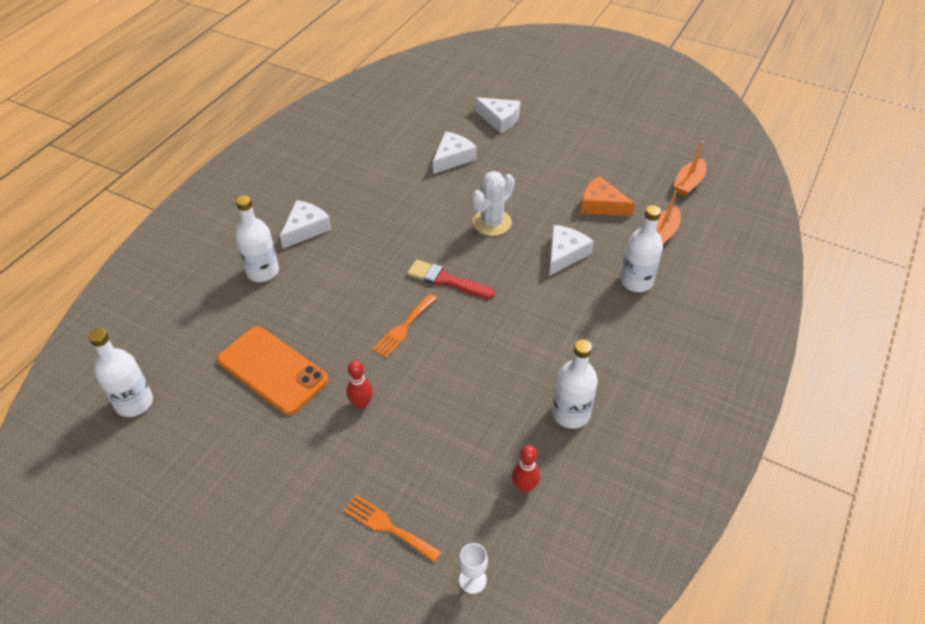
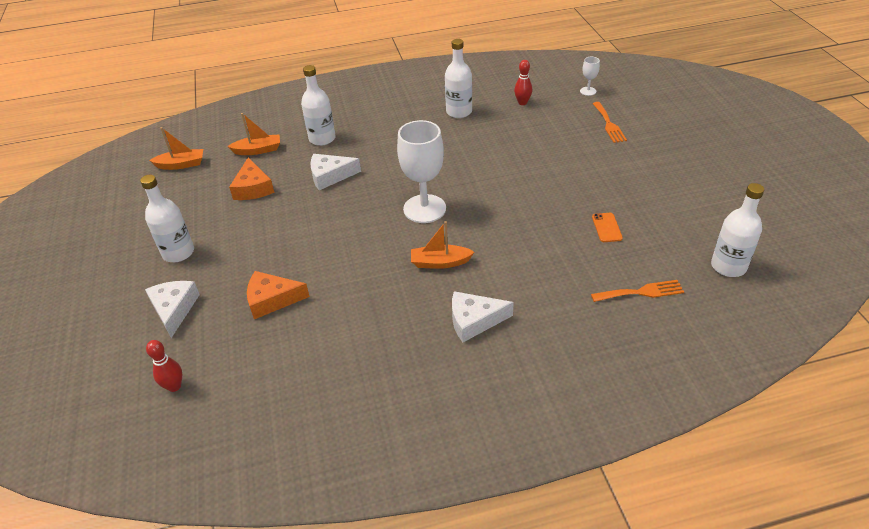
camera: 130 degrees left, 5 degrees down
orange phone [217,326,329,415] -> orange phone [592,213,623,242], size x0.43
white bottle [235,195,279,282] -> white bottle moved to [140,175,194,262]
red bowling pin [346,360,373,409] -> red bowling pin moved to [146,340,183,392]
orange fork [372,294,437,358] -> orange fork moved to [591,280,684,302]
red brush [407,260,495,299] -> white goblet [397,120,446,223]
white cheese [433,131,477,174] -> orange cheese [247,271,310,319]
white cactus [471,171,515,236] -> none
none -> orange boat [411,221,474,269]

